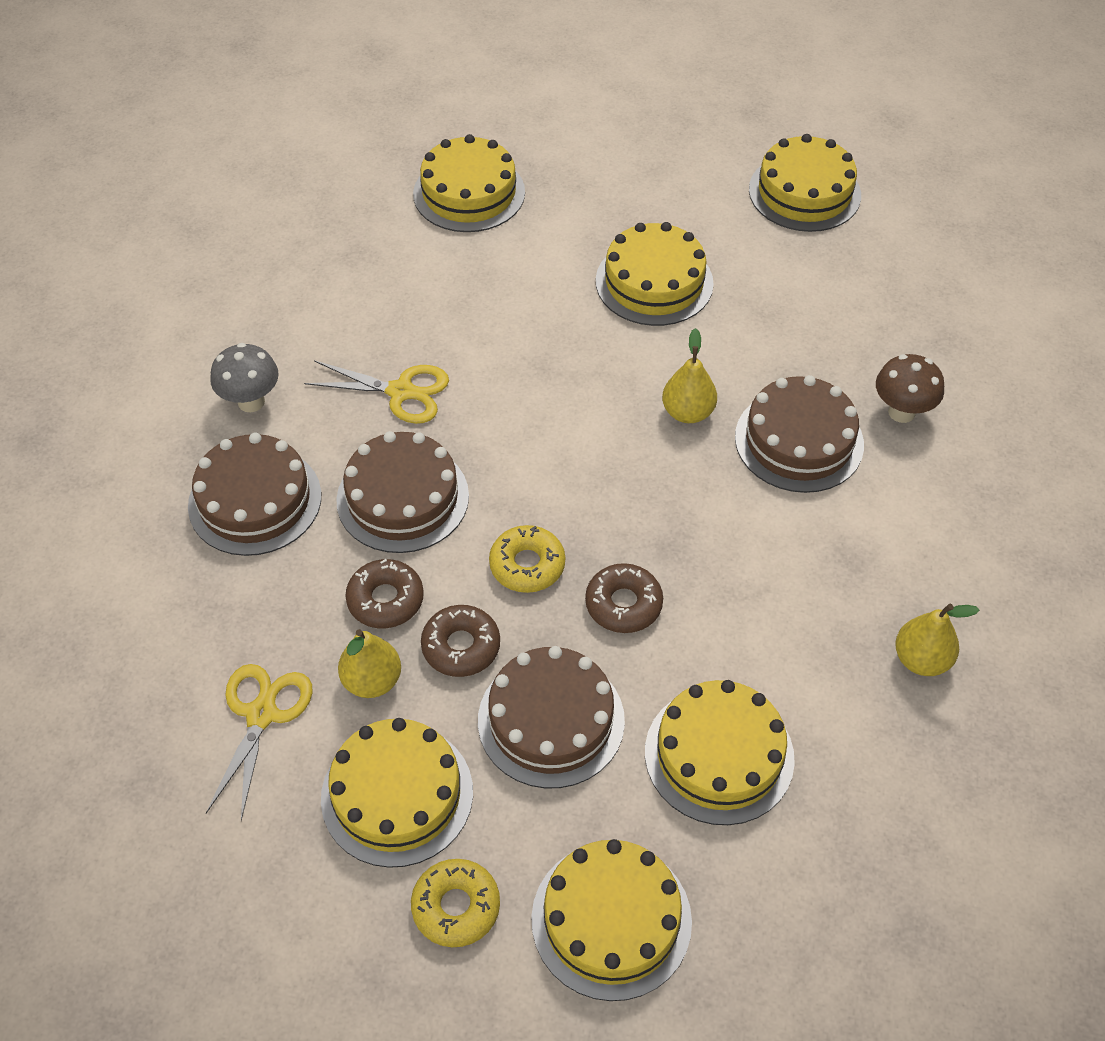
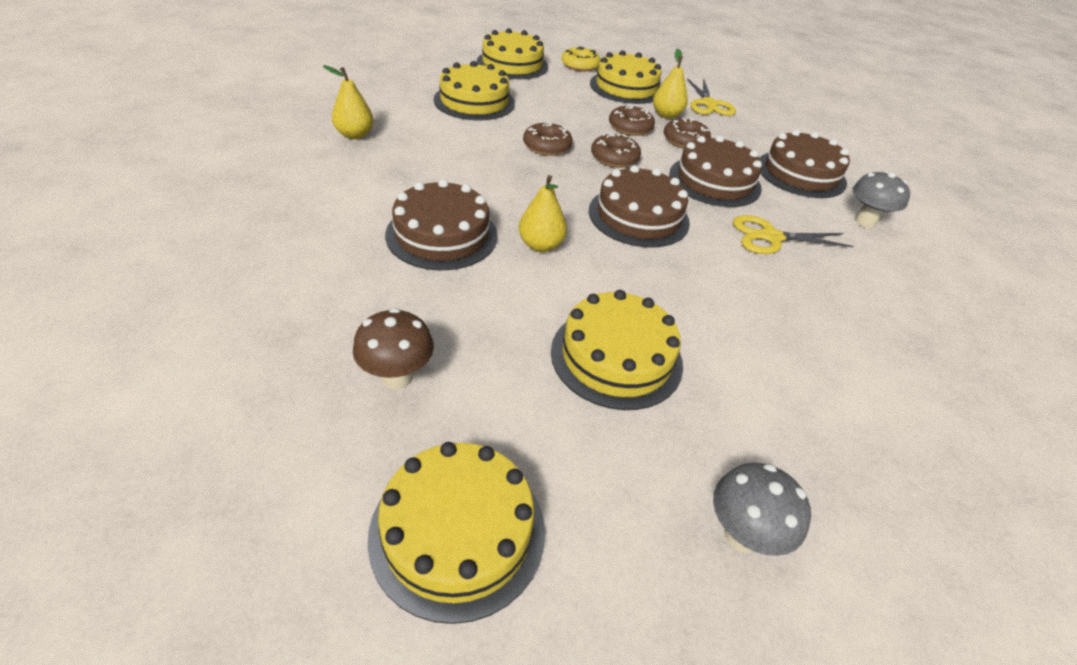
camera: 160 degrees right, 10 degrees down
yellow cake [413,134,525,232] -> none
brown cake [478,646,625,789] -> brown cake moved to [589,165,690,248]
yellow donut [489,525,565,593] -> brown donut [591,133,641,168]
brown mushroom [876,354,944,423] -> brown mushroom moved to [353,308,434,389]
none -> grey mushroom [713,463,811,556]

